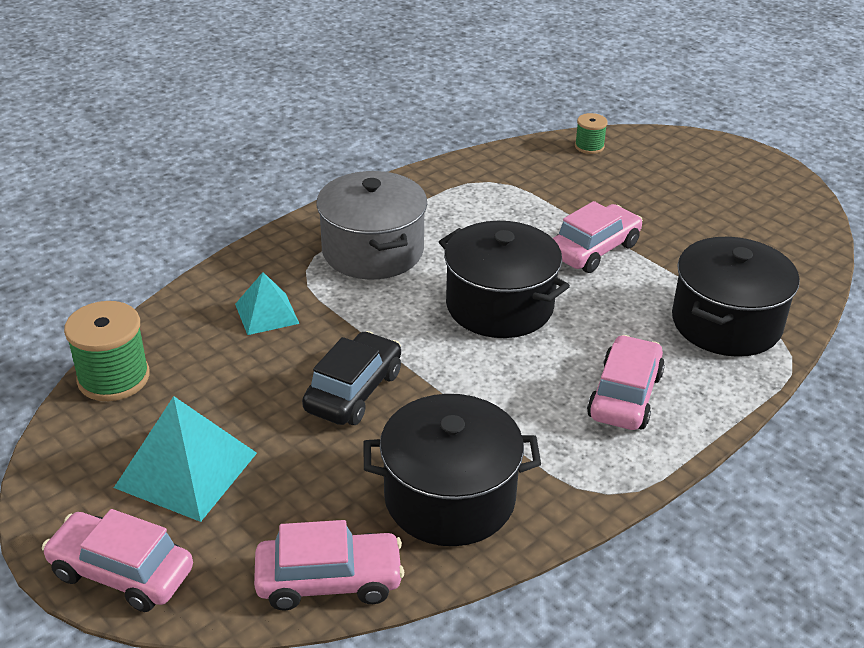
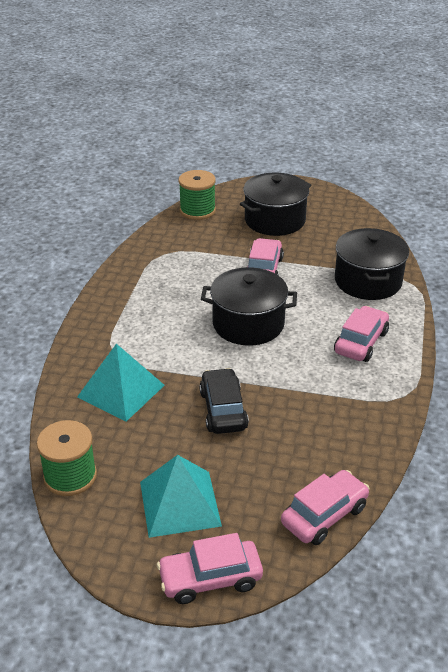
camera: 35 degrees left, 0 degrees up
turquoise pyramid [235,272,300,335] -> turquoise pyramid [77,344,165,421], size x1.65
grey pot [316,171,427,279] -> none
black pot [363,394,541,546] -> black pot moved to [240,173,311,236]
green spool [575,113,608,154] -> green spool [179,170,216,220], size x1.80
pink car [587,335,665,430] -> pink car turned 45 degrees clockwise [334,306,389,362]

